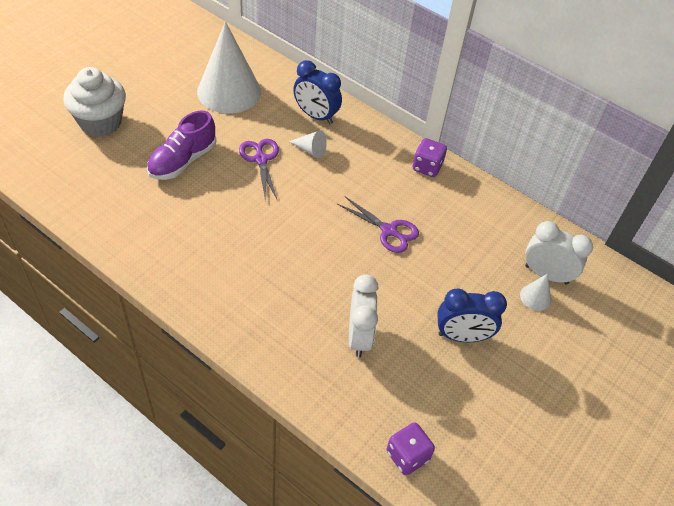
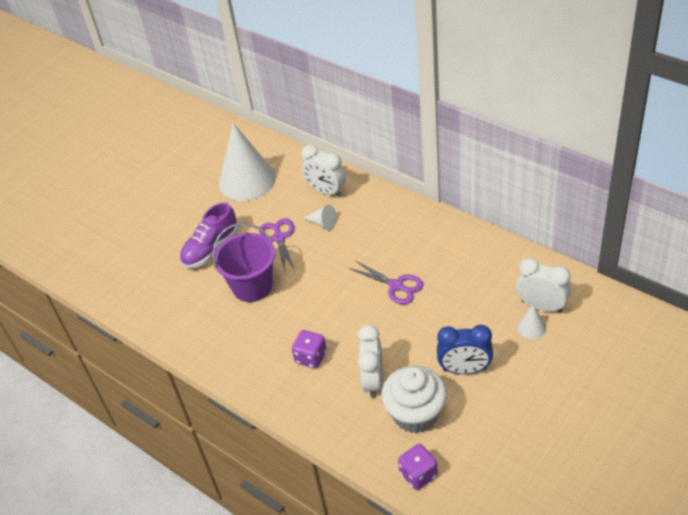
camera: 10 degrees right, 5 degrees down
white cupcake [63,67,126,137] -> white cupcake moved to [381,366,447,433]
blue clock [293,60,342,124] -> white clock [301,145,346,197]
purple dice [413,138,447,177] -> purple dice moved to [292,330,327,368]
none -> purple bucket [212,223,275,302]

